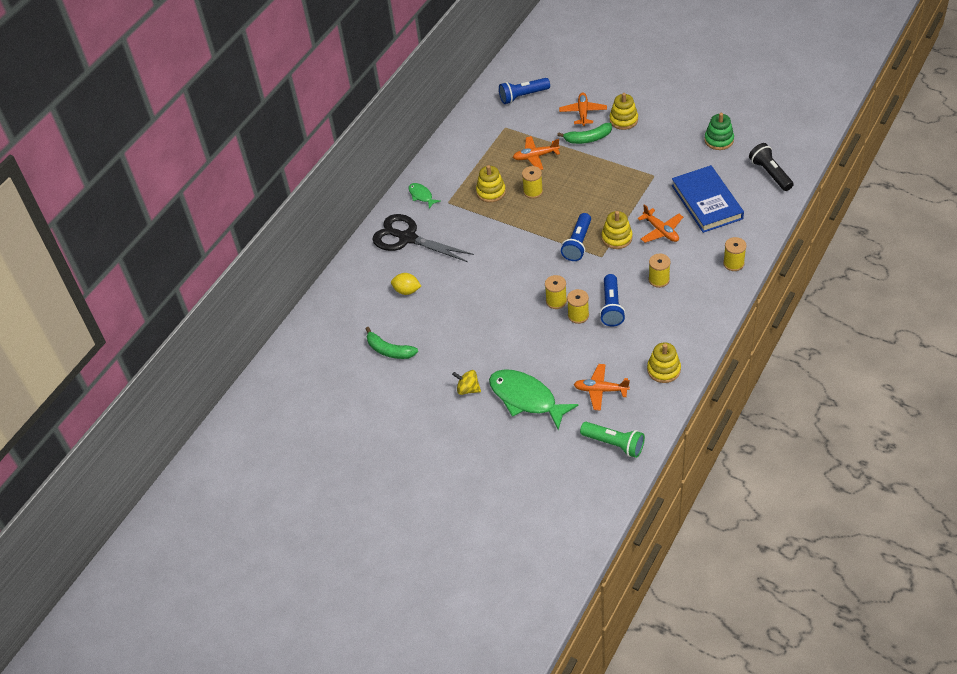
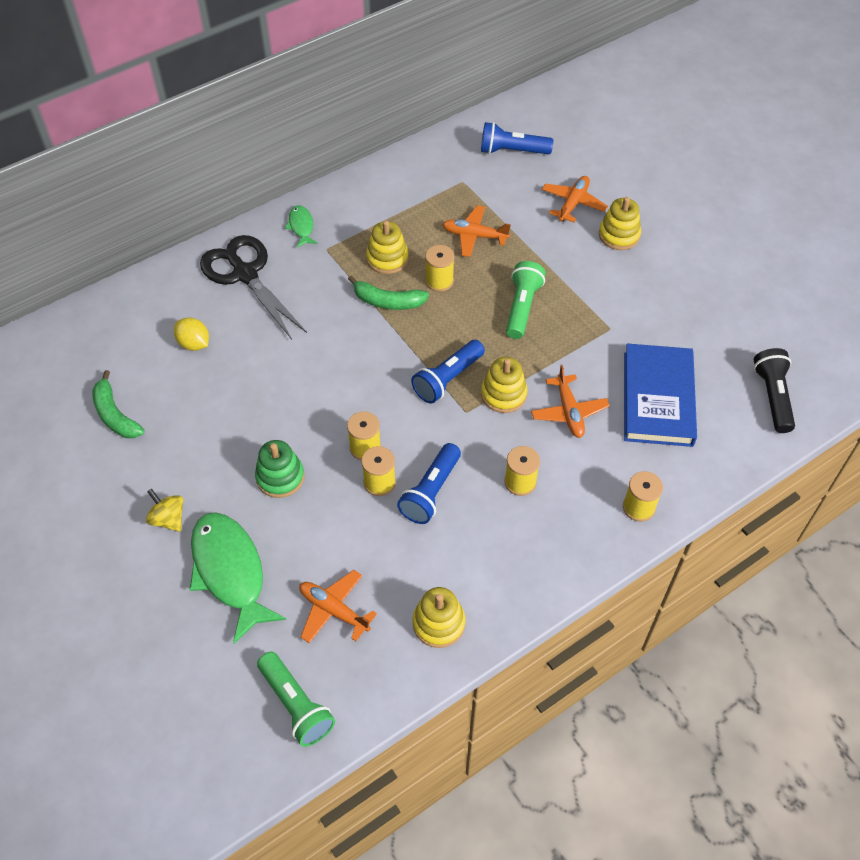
camera: 20 degrees right, 5 degrees up
green banana [557,123,612,144] -> green banana moved to [348,276,429,310]
green stacking toy [704,113,734,150] -> green stacking toy moved to [255,440,305,498]
none -> green flashlight [506,261,546,339]

